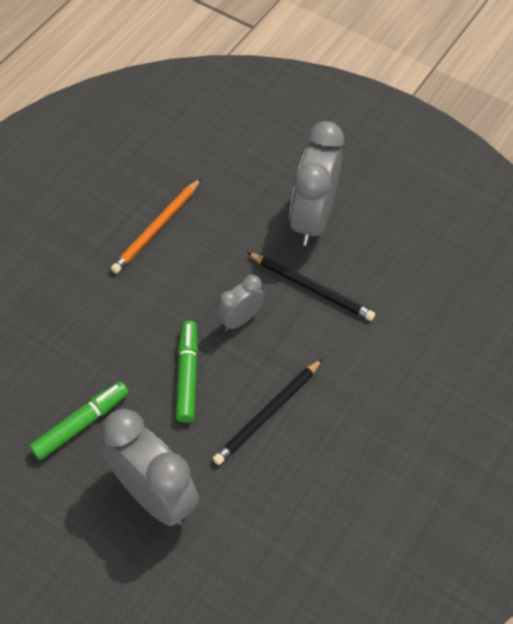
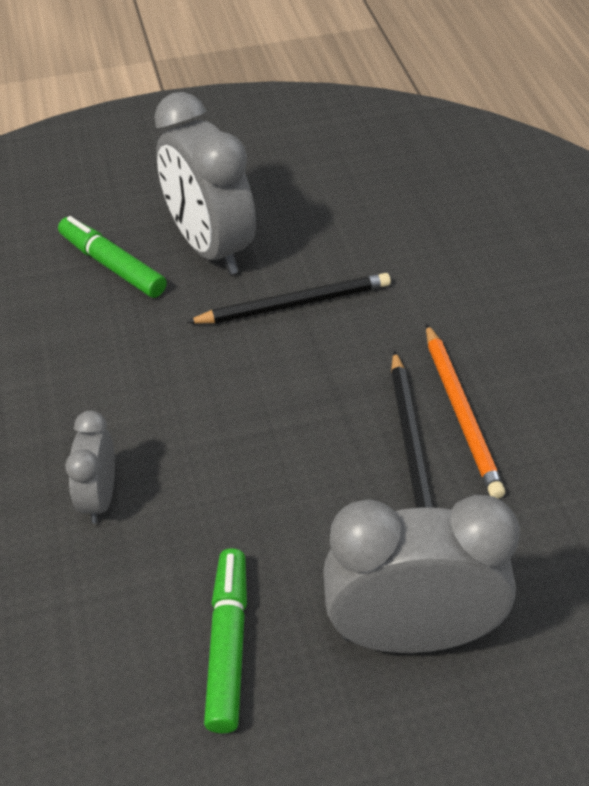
camera: 45 degrees left, 10 degrees down
orange pencil [111,178,201,273] -> orange pencil moved to [426,324,505,499]
green marker [176,321,198,423] -> green marker moved to [58,216,167,298]
grey clock [217,275,264,331] -> grey clock moved to [65,411,115,523]

